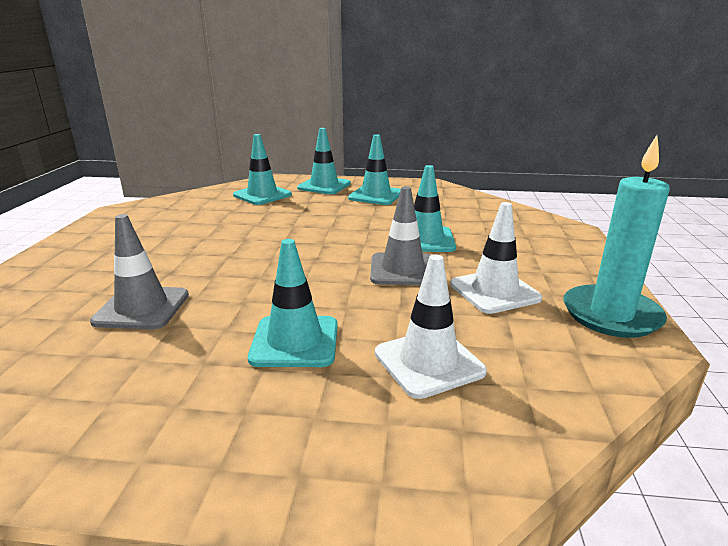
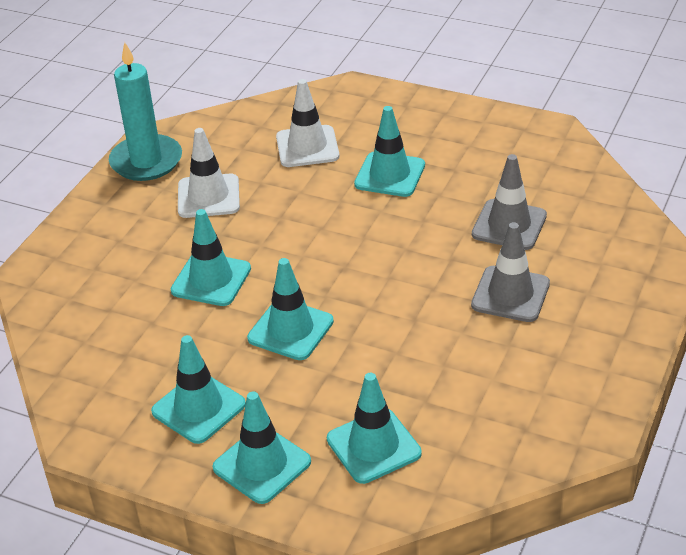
camera: 160 degrees left, 15 degrees up
grey traffic cone [370,186,430,285] -> grey traffic cone moved to [471,222,550,322]
none -> turquoise traffic cone [247,258,334,360]

